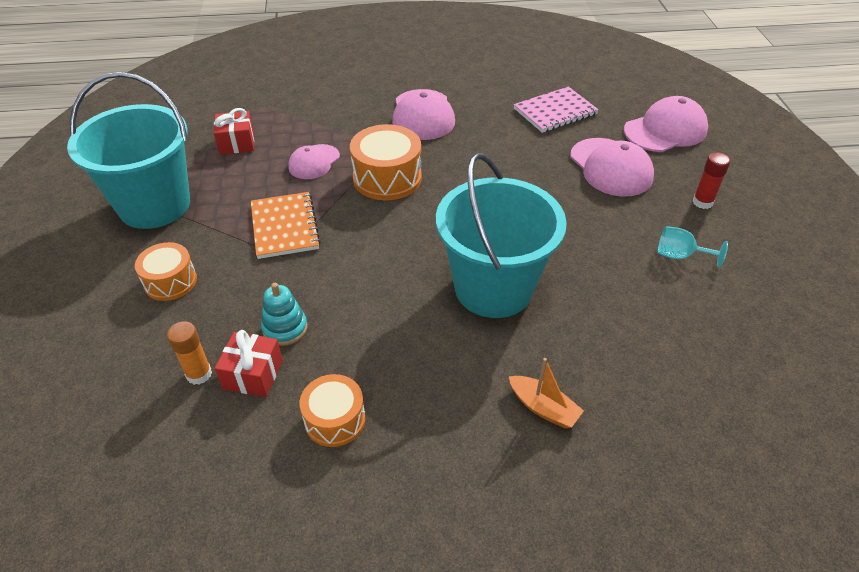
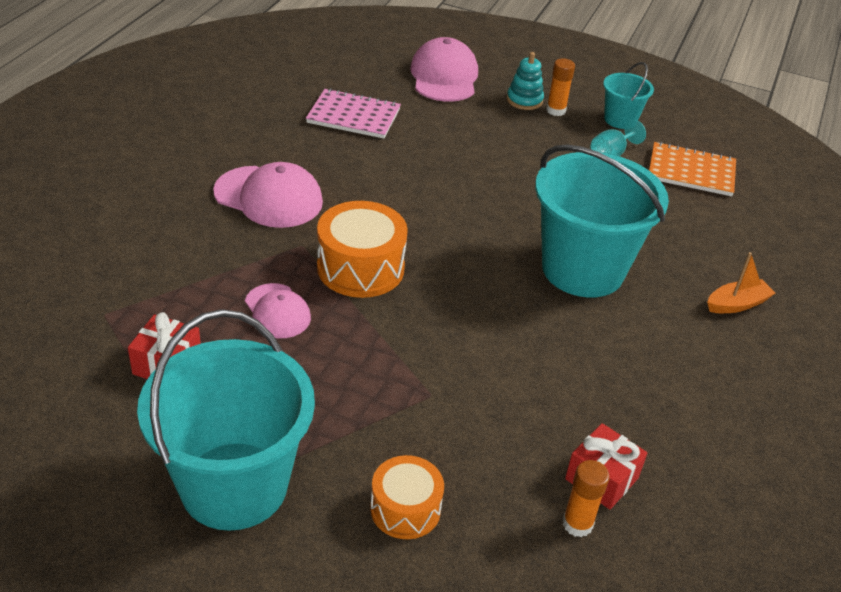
camera: 65 degrees left, 5 degrees down
orange notebook [251,192,321,259] -> orange notebook moved to [649,142,736,196]
turquoise stacking toy [261,283,308,346] -> turquoise stacking toy moved to [507,52,544,110]
orange drum [300,374,365,447] -> none
pink notebook [514,86,599,133] -> pink notebook turned 75 degrees counterclockwise [306,88,401,138]
pink cap [570,138,654,197] -> none
red glue stick [693,152,731,209] -> orange glue stick [546,58,575,116]
none -> turquoise bucket [603,62,654,129]

